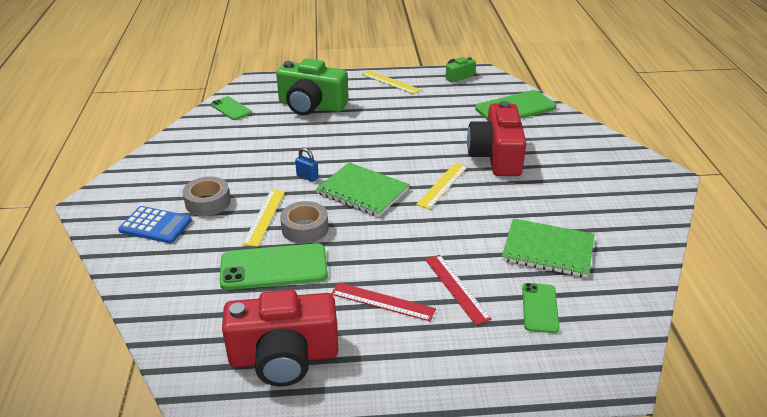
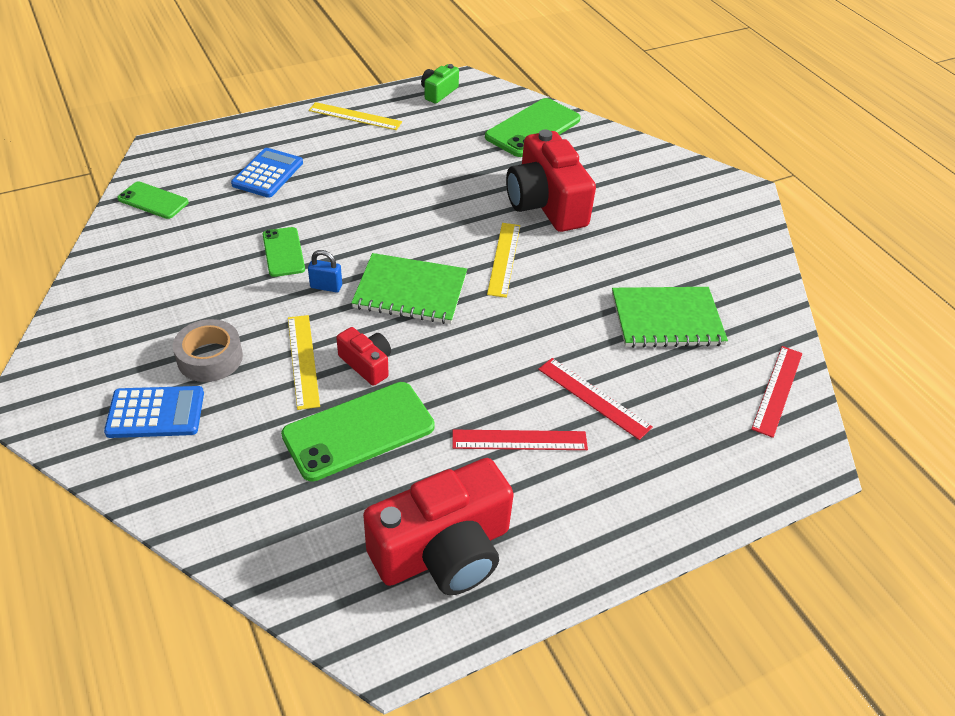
camera: 25 degrees left, 10 degrees up
green camera [276,58,349,115] -> blue calculator [231,148,303,198]
grey tape [280,201,329,244] -> red camera [336,327,391,386]
green phone [522,283,560,333] -> green phone moved to [262,227,305,277]
none -> red ruler [751,346,802,438]

